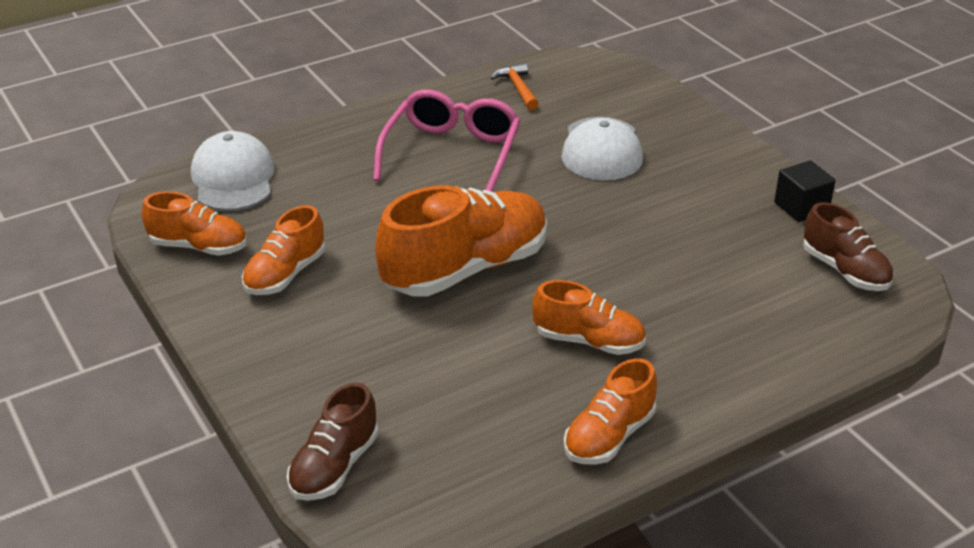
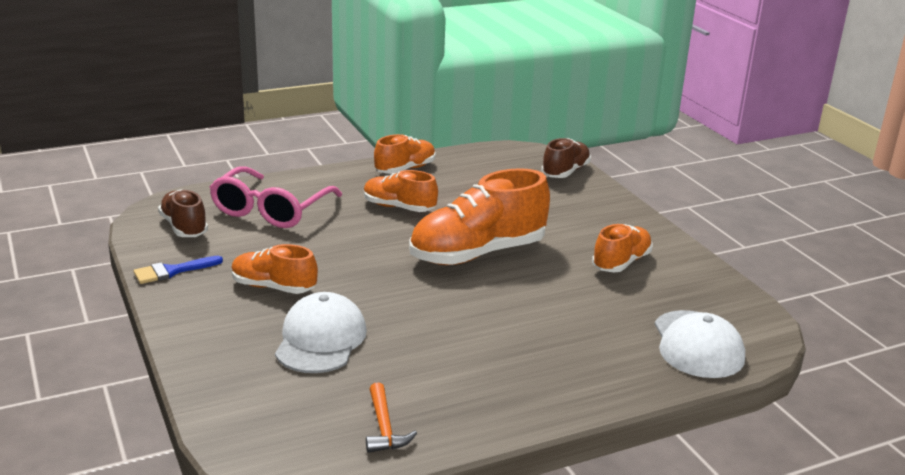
camera: 175 degrees left, 10 degrees down
orange shoe [142,191,247,256] -> orange shoe moved to [231,244,318,294]
pink glasses [373,89,521,192] -> pink glasses moved to [209,166,342,228]
black cube [774,160,835,222] -> blue brush [134,256,223,284]

